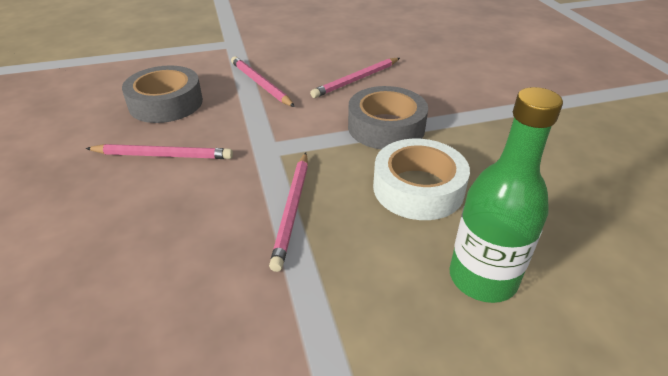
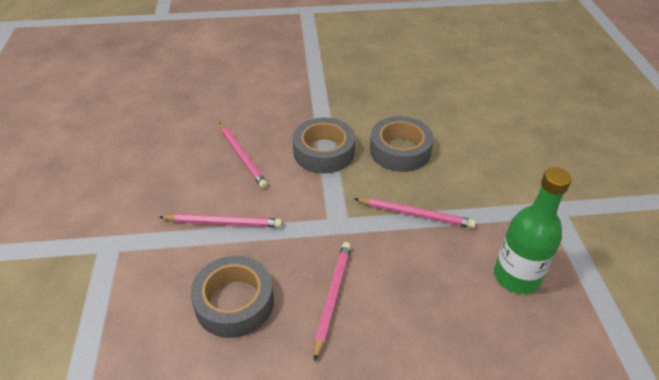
camera: 80 degrees left, 5 degrees up
pink pencil [231,56,295,107] -> pink pencil turned 150 degrees counterclockwise [159,213,282,228]
white tape [373,139,470,220] -> grey tape [370,116,434,172]
green bottle [450,87,563,303] -> green bottle moved to [494,167,572,294]

